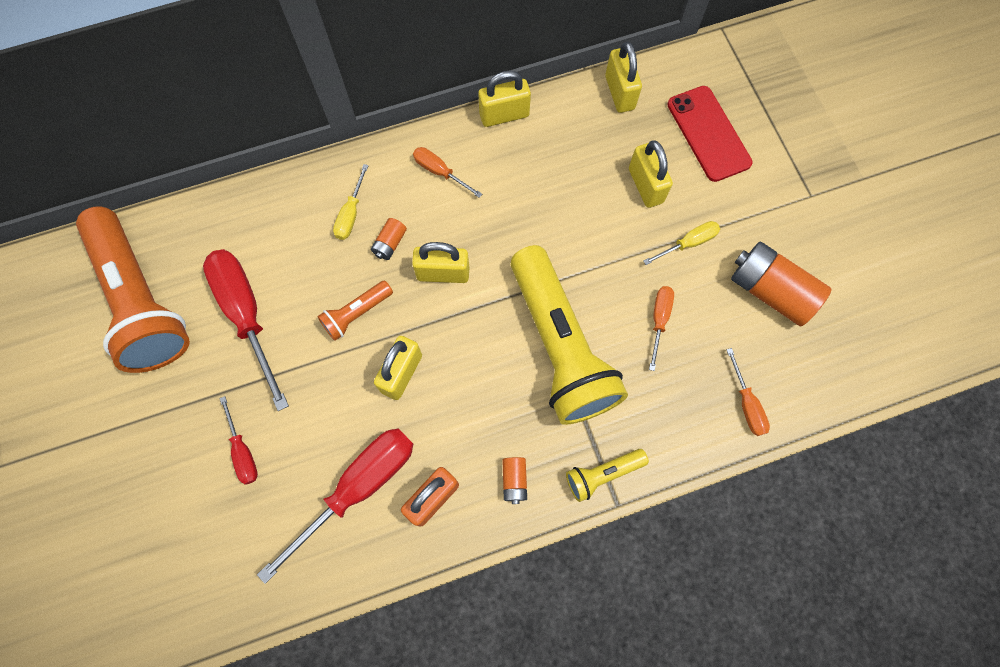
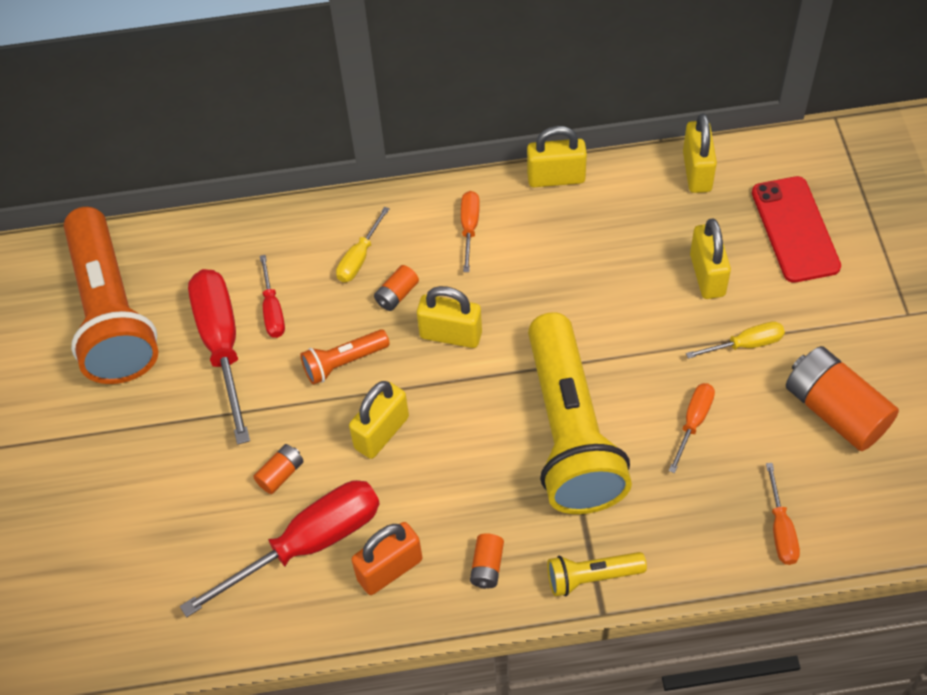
camera: 15 degrees right, 15 degrees down
red screwdriver [220,396,258,485] -> red screwdriver moved to [260,255,285,338]
orange screwdriver [413,147,482,198] -> orange screwdriver turned 45 degrees clockwise [461,191,480,272]
none -> orange battery [253,444,303,494]

